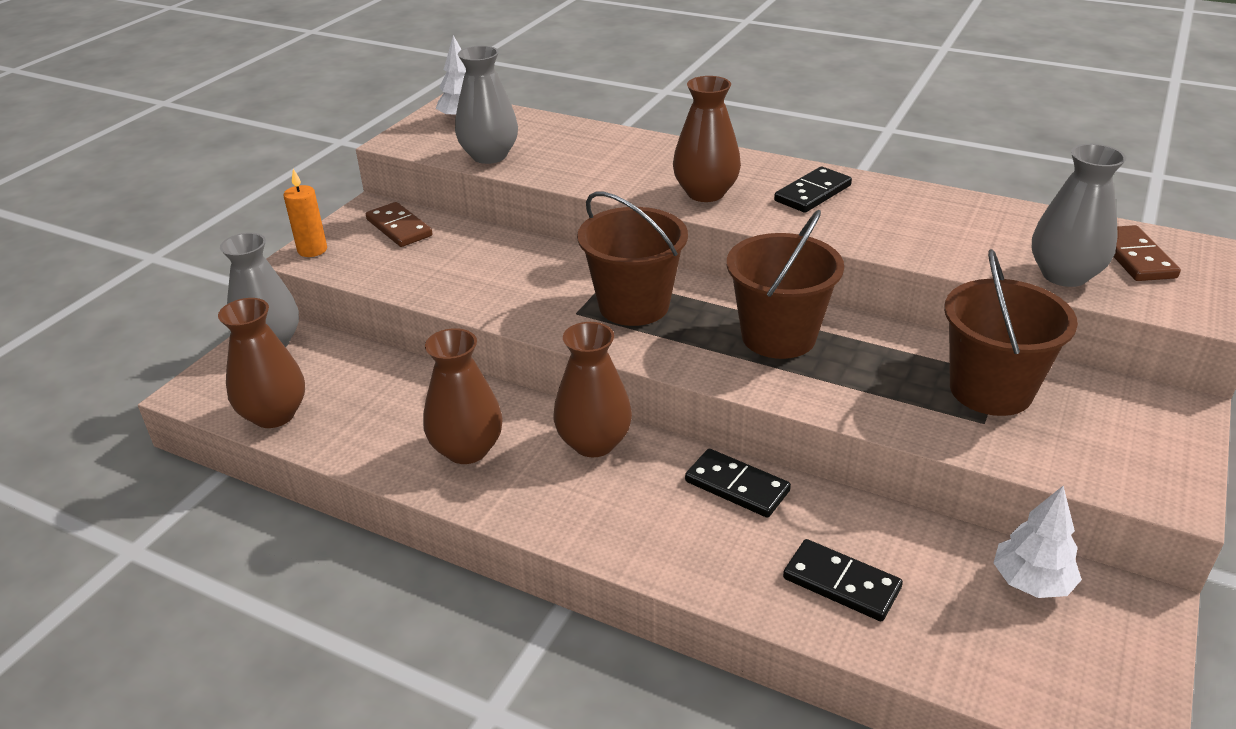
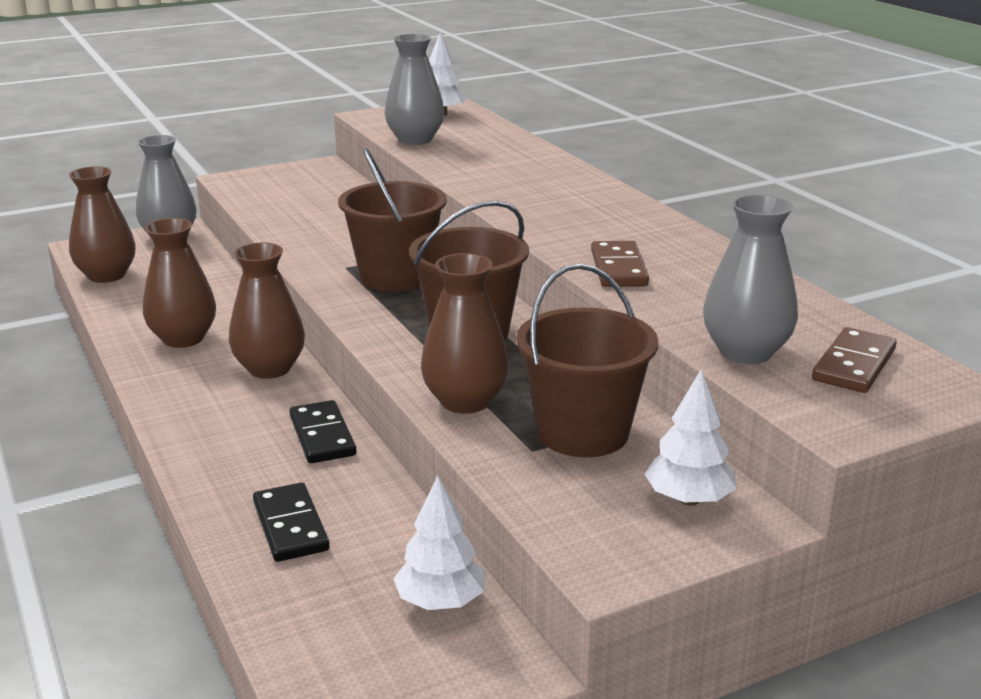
camera: 35 degrees right, 10 degrees down
orange candle [284,169,327,257] -> none
brown domino [366,202,432,247] -> brown domino moved to [591,241,649,287]
brown vase [673,76,741,202] -> brown vase moved to [421,253,509,414]
black domino [774,166,852,213] -> none
none -> white tree [645,369,737,505]

